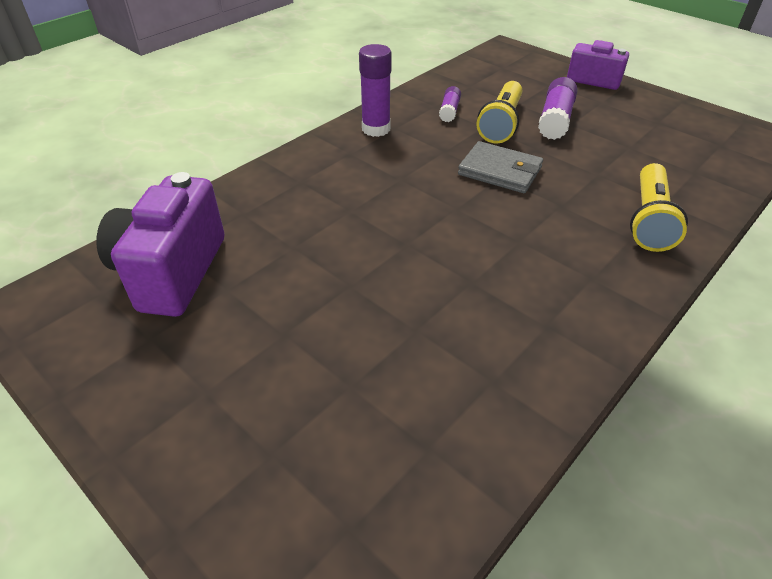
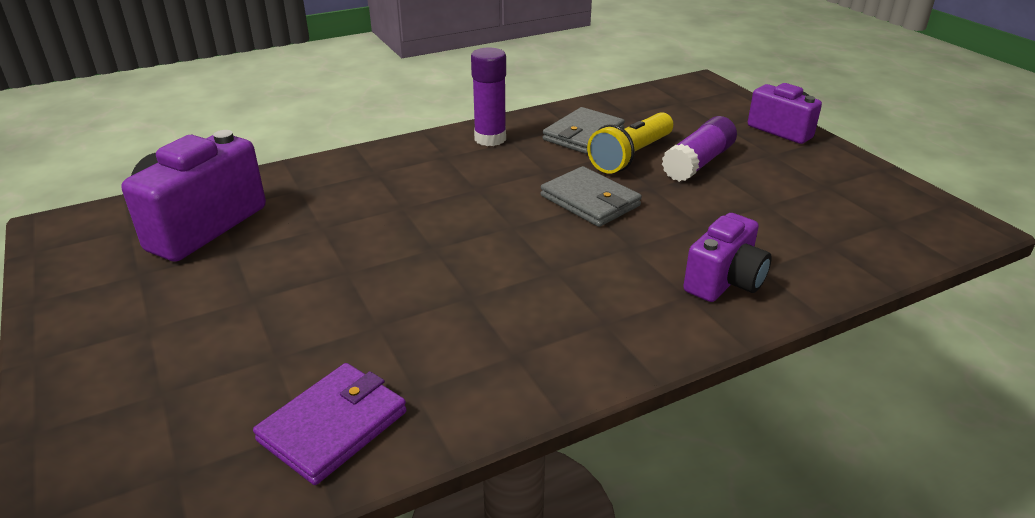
camera: 20 degrees right, 10 degrees down
purple glue stick [439,86,461,122] -> grey wallet [542,107,625,154]
yellow flashlight [630,163,688,252] -> purple camera [683,213,772,302]
none -> purple wallet [253,363,407,485]

